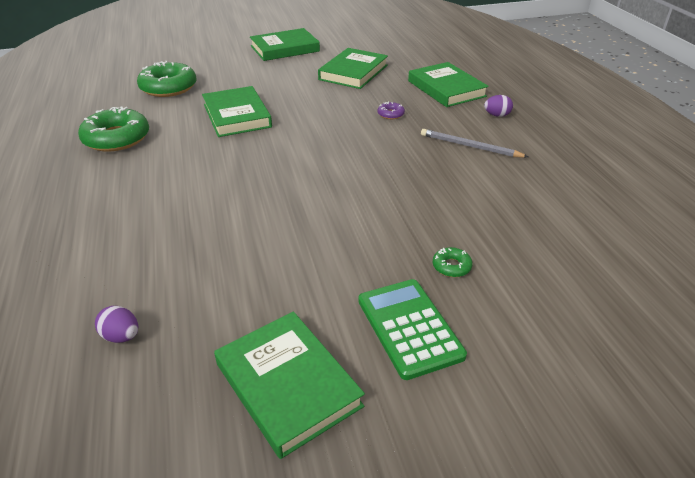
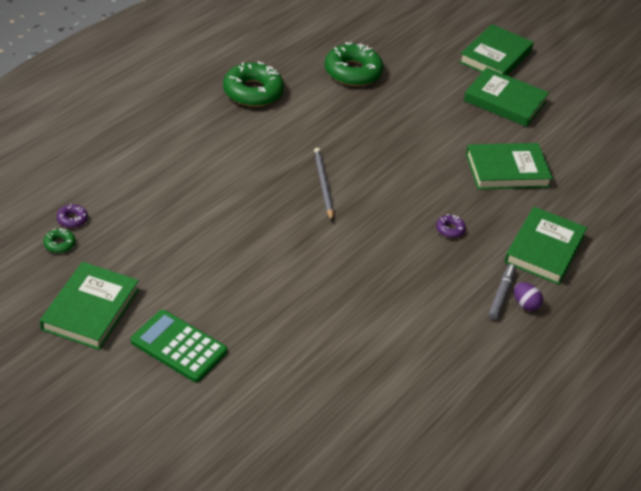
camera: 50 degrees right, 5 degrees up
purple egg [95,306,138,343] -> purple donut [57,204,88,228]
green book [202,86,272,137] -> green book moved to [459,24,534,76]
green calculator [358,279,467,380] -> green calculator turned 90 degrees counterclockwise [131,310,227,382]
grey pencil [421,129,528,158] -> grey pencil moved to [314,148,334,222]
green donut [433,247,473,277] -> green donut moved to [43,228,76,253]
none -> grey marker [489,264,516,320]

